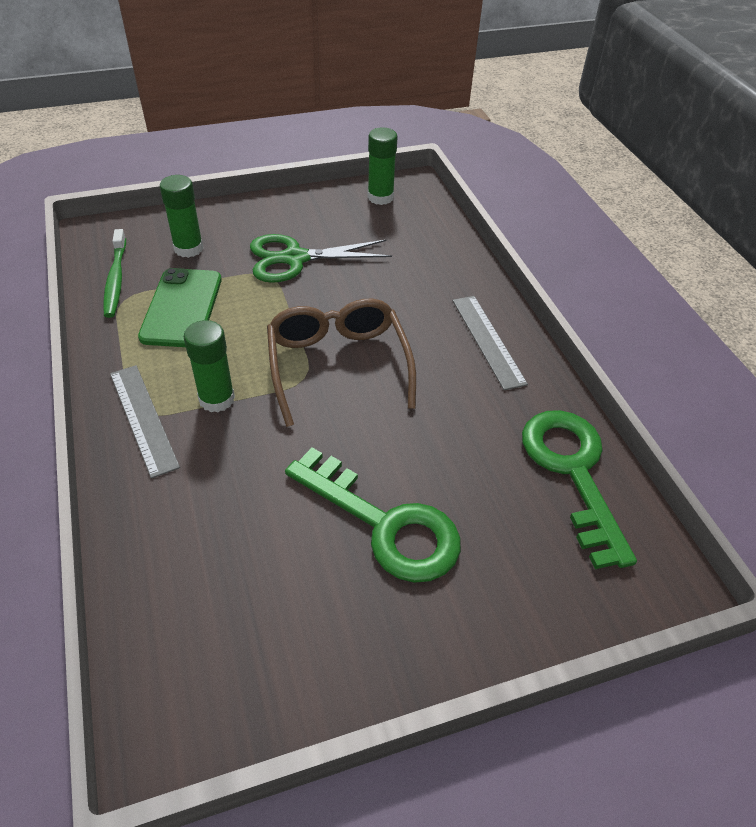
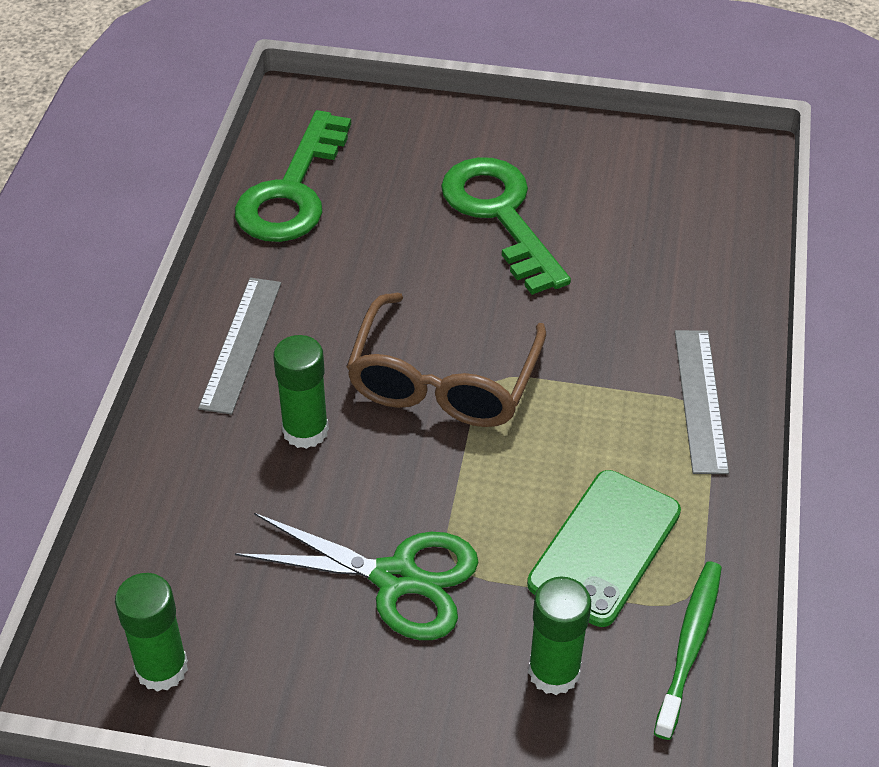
camera: 150 degrees left, 0 degrees up
green glue stick [184,320,235,412] -> green glue stick moved to [273,335,329,449]

